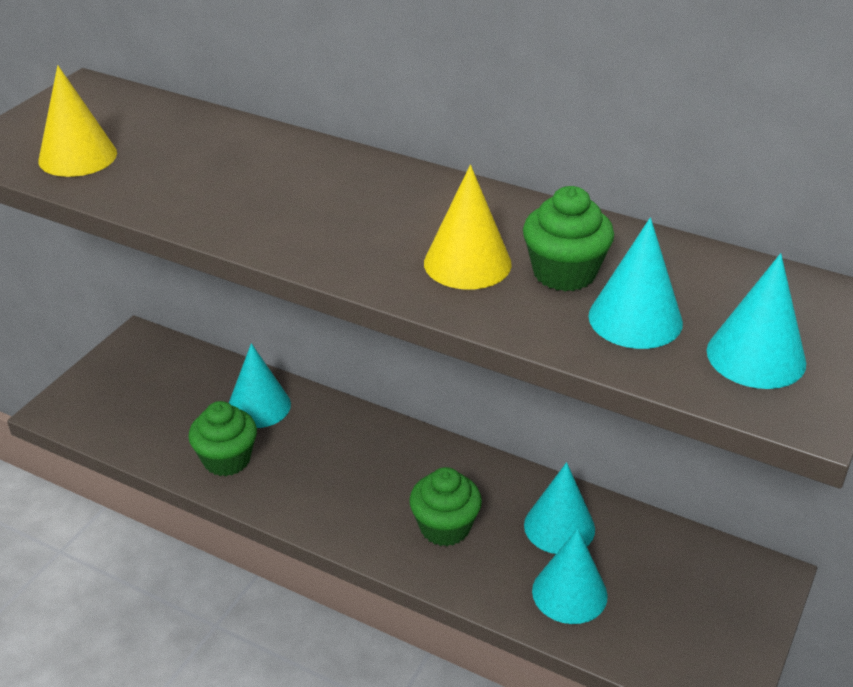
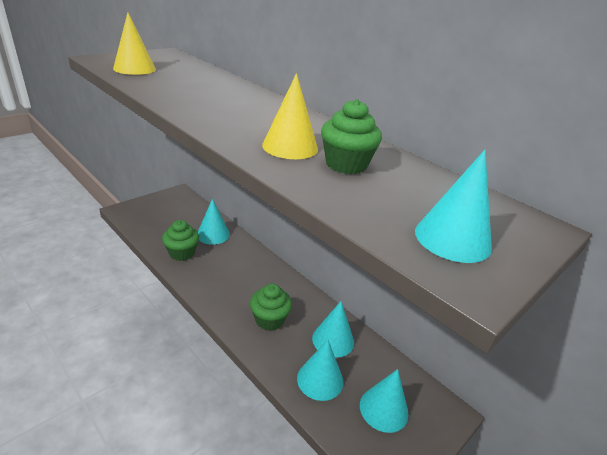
camera: 15 degrees right, 5 degrees down
turquoise cone [588,217,683,349] -> turquoise cone moved to [360,369,409,433]

